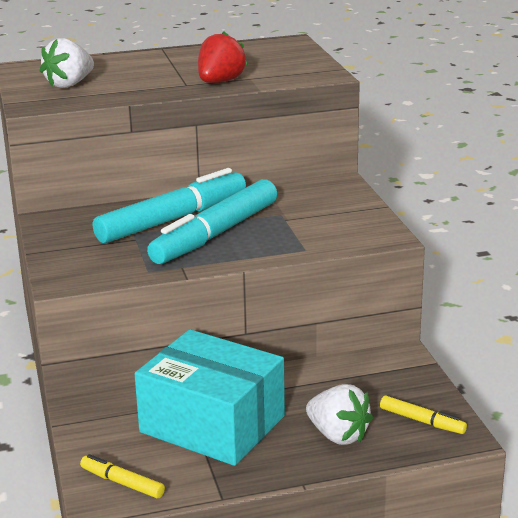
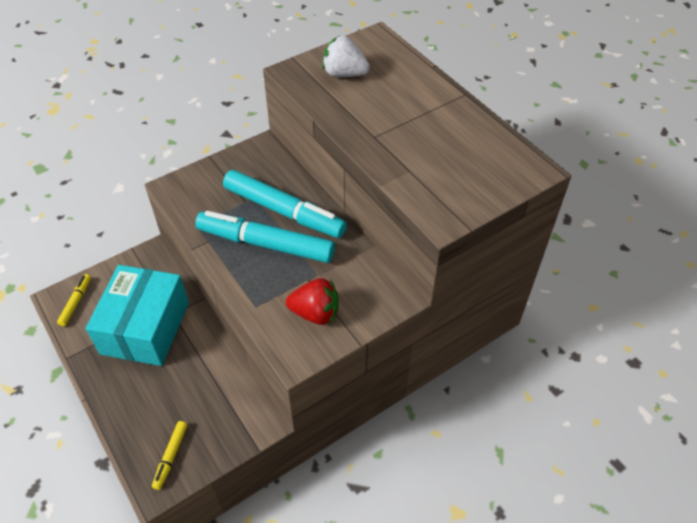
camera: 70 degrees right, 25 degrees up
red strawberry [198,31,247,83] -> red strawberry moved to [286,278,339,325]
white strawberry [306,384,373,445] -> none

